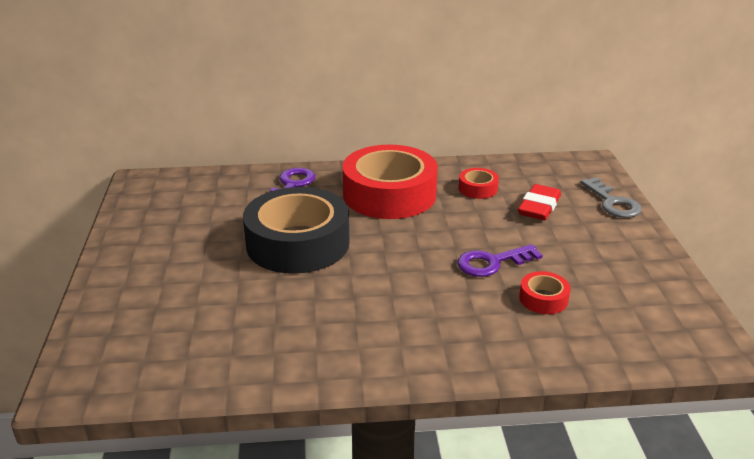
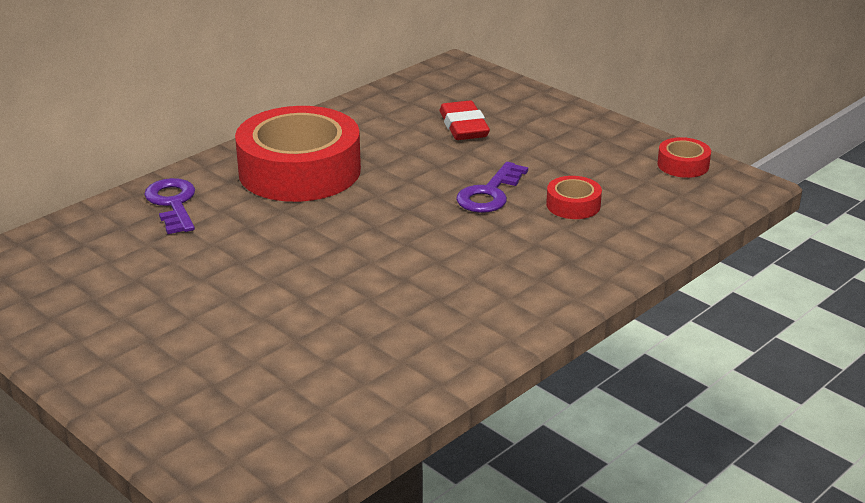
camera: 40 degrees left, 0 degrees up
black tape [243,187,350,274] -> none
red tape [459,168,499,199] -> red tape moved to [657,137,711,178]
grey key [581,177,642,218] -> none

